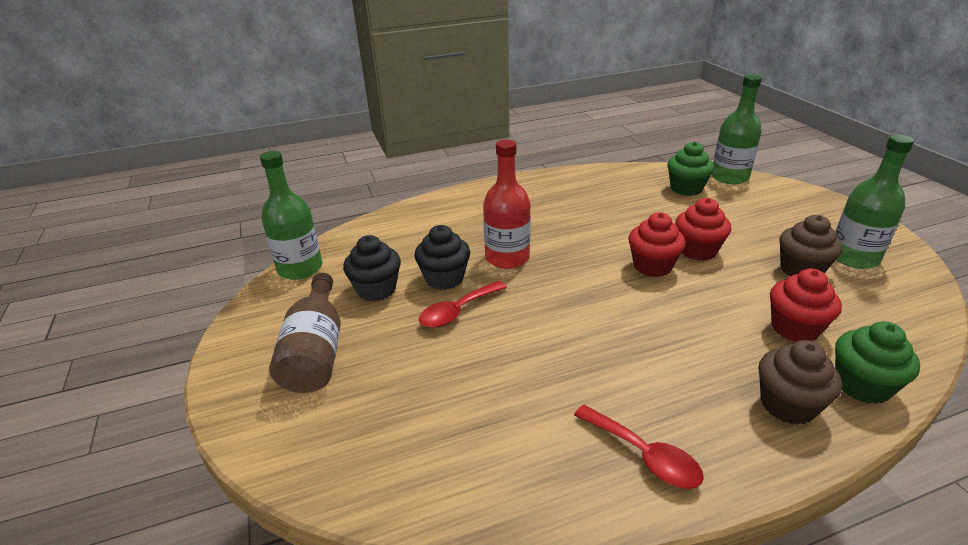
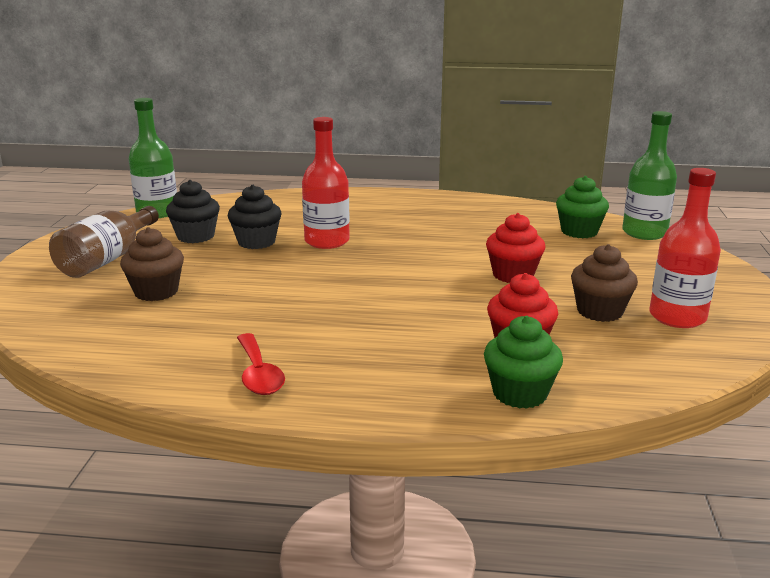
camera: 25 degrees right, 10 degrees down
red spoon [419,281,507,328] -> none
red cupcake [628,212,686,277] -> none
brown cupcake [758,340,842,425] -> brown cupcake moved to [120,227,184,301]
green bottle [835,135,914,269] -> red bottle [649,168,721,328]

